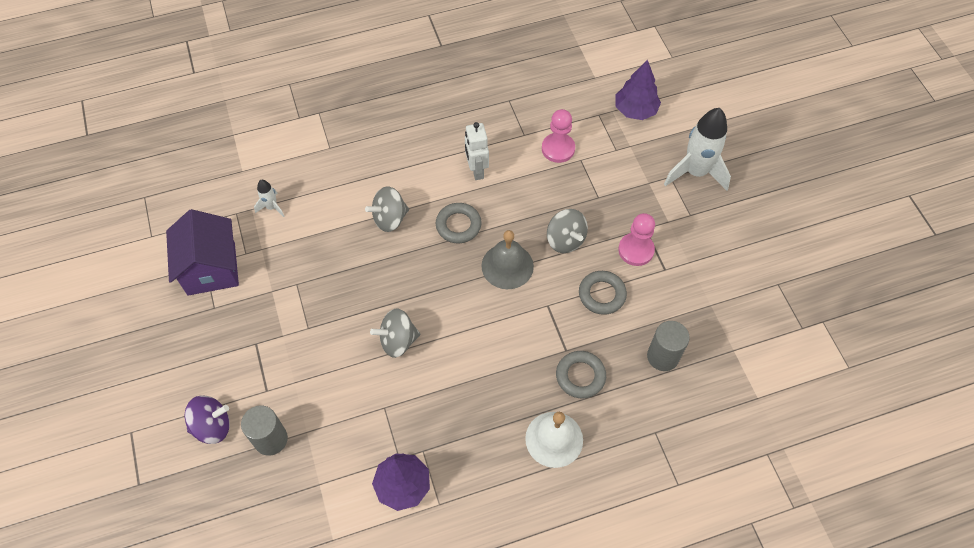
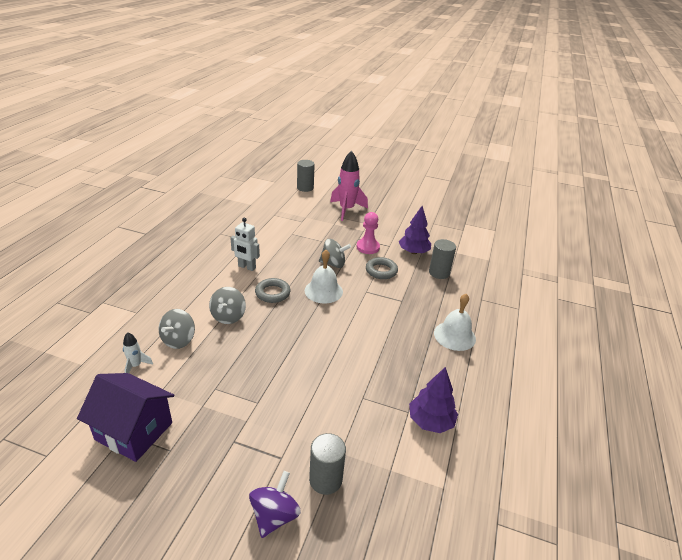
camera: 55 degrees left, 25 degrees down
grey spinning top [370,309,420,358] -> grey spinning top moved to [159,309,195,349]
grey bell [481,230,534,289] -> white bell [305,250,343,303]
pink pawn [542,109,575,163] -> none
grey ring [556,351,606,398] -> none
purple tree [615,60,661,120] -> purple tree moved to [399,206,431,254]
white rocket [664,108,731,191] -> pink rocket [330,151,368,221]
none -> grey cylinder [297,160,315,192]

